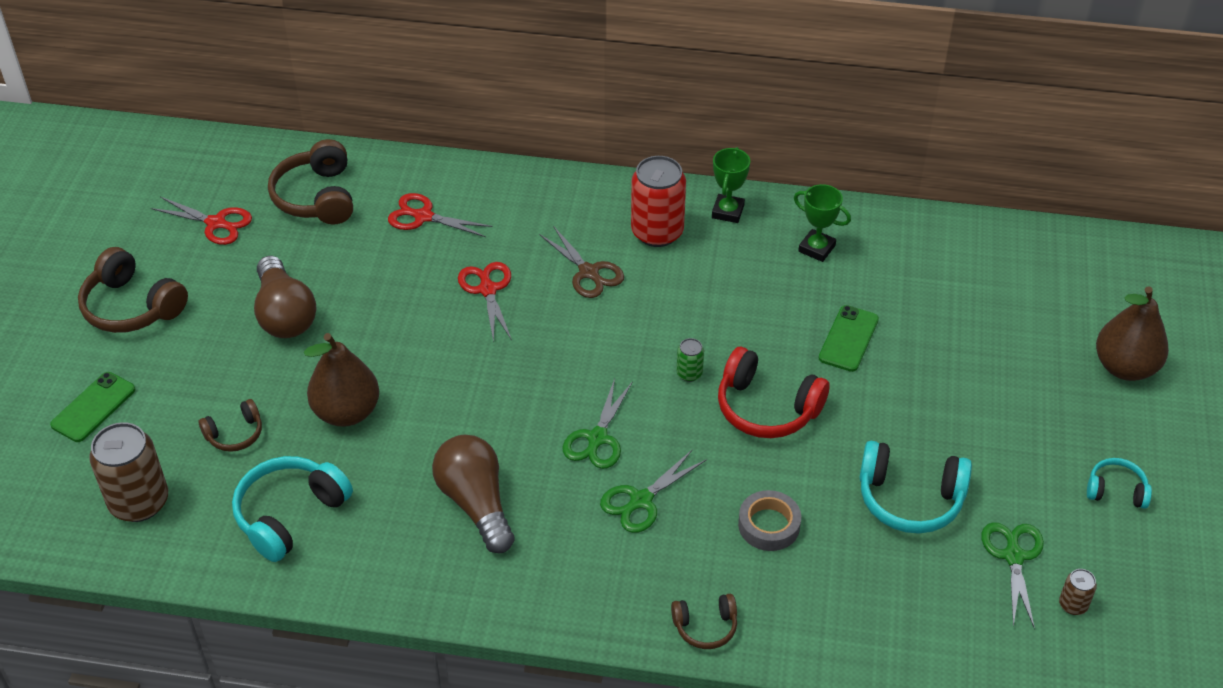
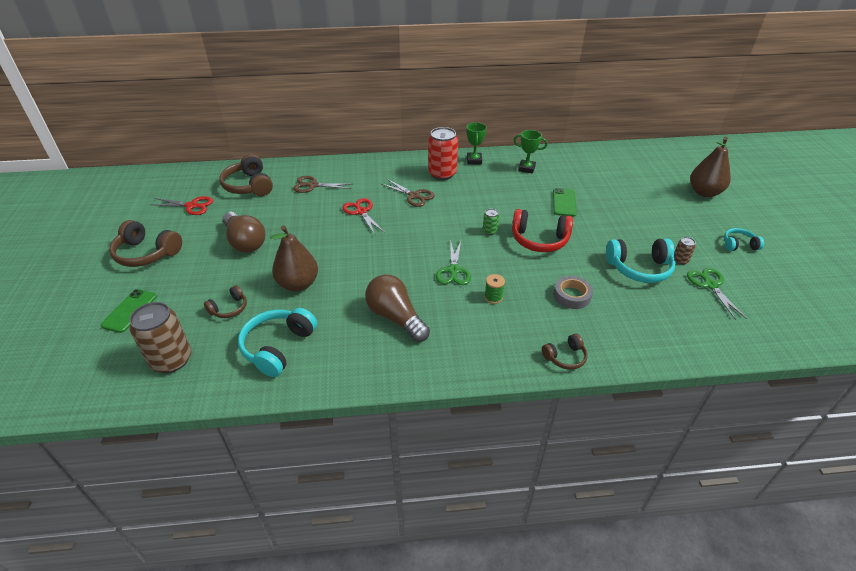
camera: 15 degrees left, 5 degrees down
red scissors [388,193,493,237] -> brown scissors [293,176,351,193]
green scissors [600,449,707,533] -> green spool [484,274,505,304]
brown can [1059,569,1097,615] -> brown can moved to [674,237,696,265]

